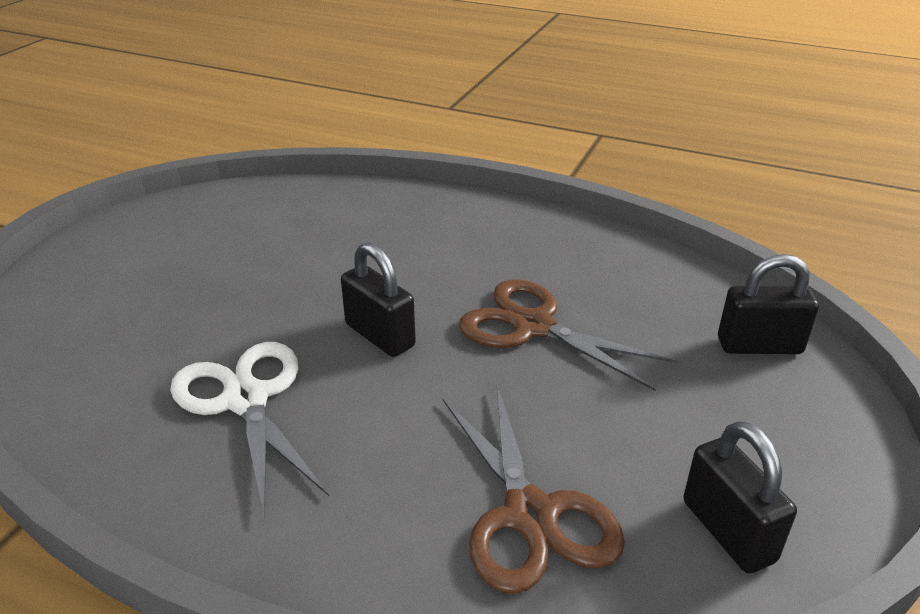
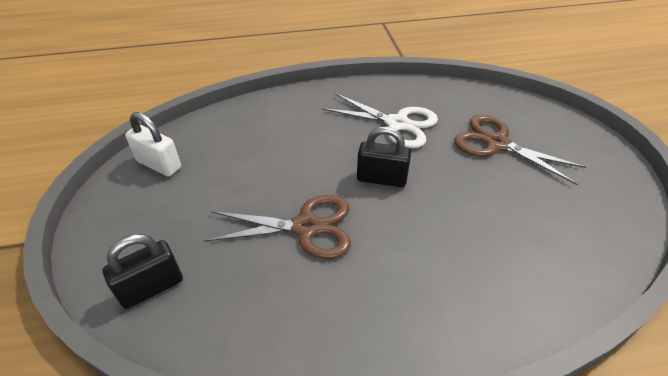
camera: 145 degrees right, 10 degrees up
brown scissors [442,385,625,594] -> brown scissors moved to [454,115,586,185]
black padlock [683,421,797,573] -> white padlock [125,112,181,177]

